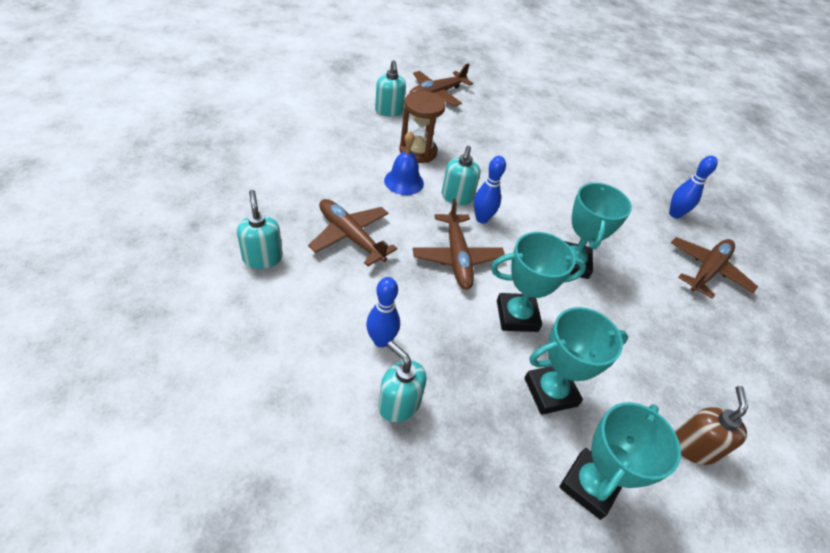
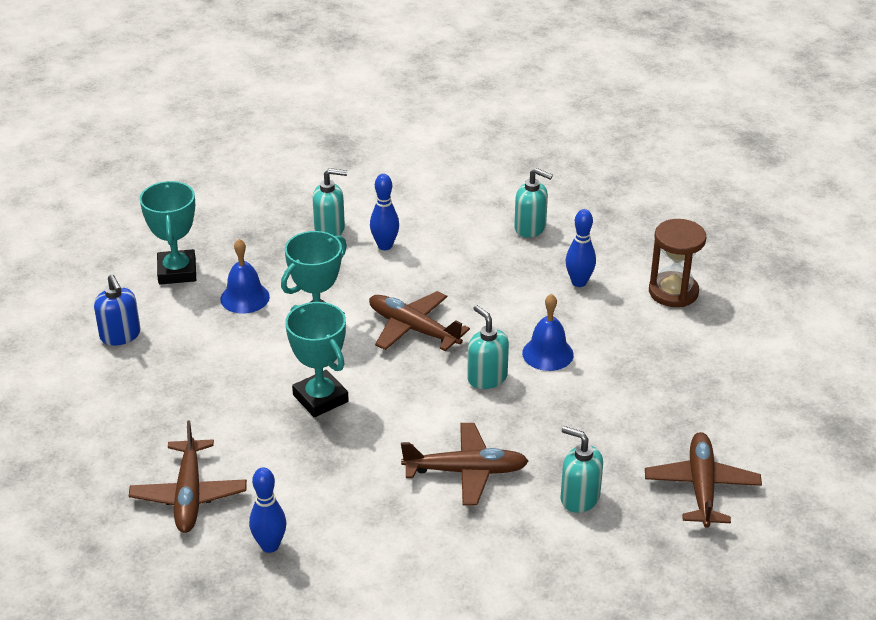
camera: 140 degrees right, 10 degrees down
brown plane [308,199,397,266] -> brown plane moved to [401,423,529,505]
turquoise soap dispenser [375,60,406,117] -> turquoise soap dispenser moved to [561,426,603,513]
brown hourglass [399,91,446,163] -> brown hourglass moved to [649,219,706,307]
blue bowling pin [474,156,506,224] -> blue bowling pin moved to [566,209,596,287]
turquoise trophy [525,307,628,415] -> blue bell [220,239,270,314]
brown soap dispenser [675,386,748,465] -> blue soap dispenser [94,275,140,346]

